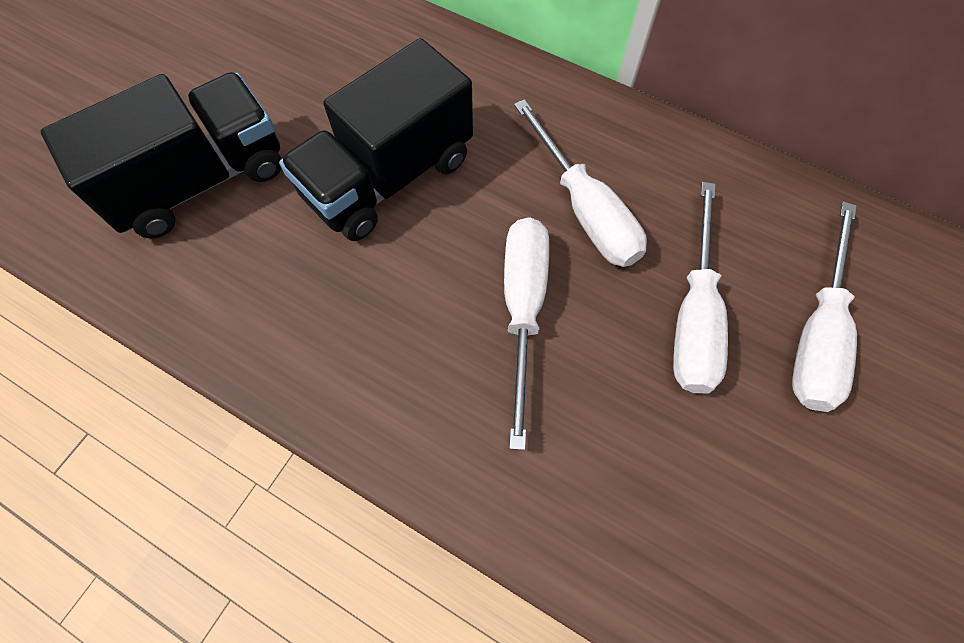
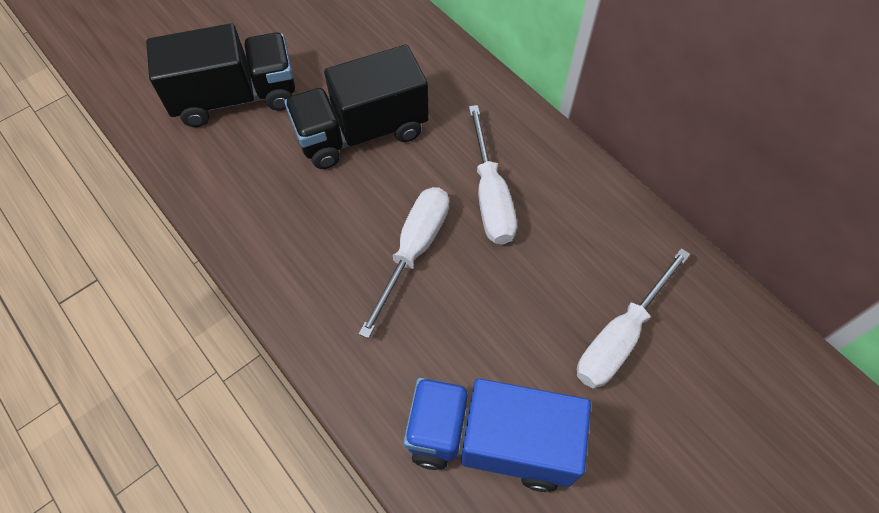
camera: 20 degrees right, 5 degrees down
white screwdriver [673,182,728,393] -> none
none -> blue truck [403,378,591,492]

